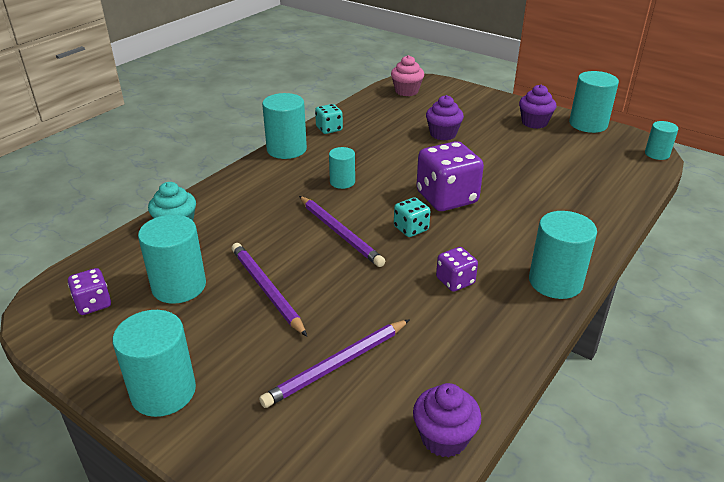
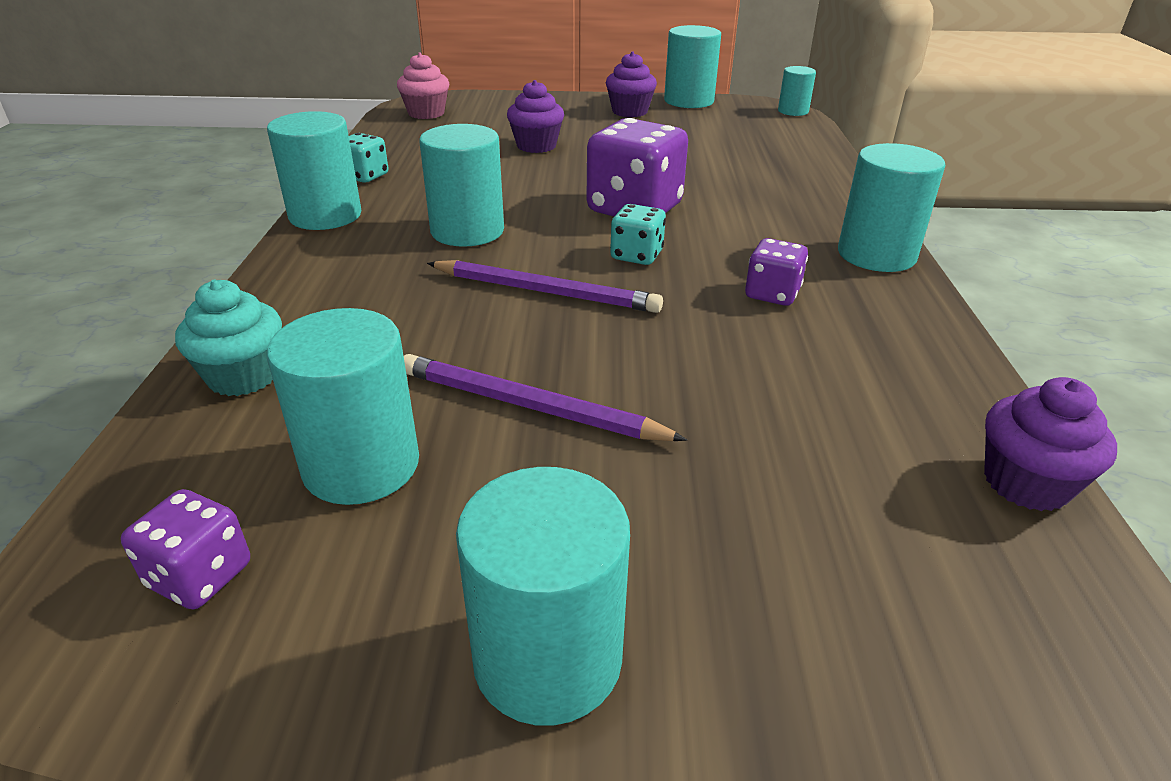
camera: 35 degrees left, 0 degrees up
purple pencil [259,319,410,408] -> none
turquoise cylinder [329,147,355,189] -> turquoise cylinder [419,124,504,247], size x1.70

